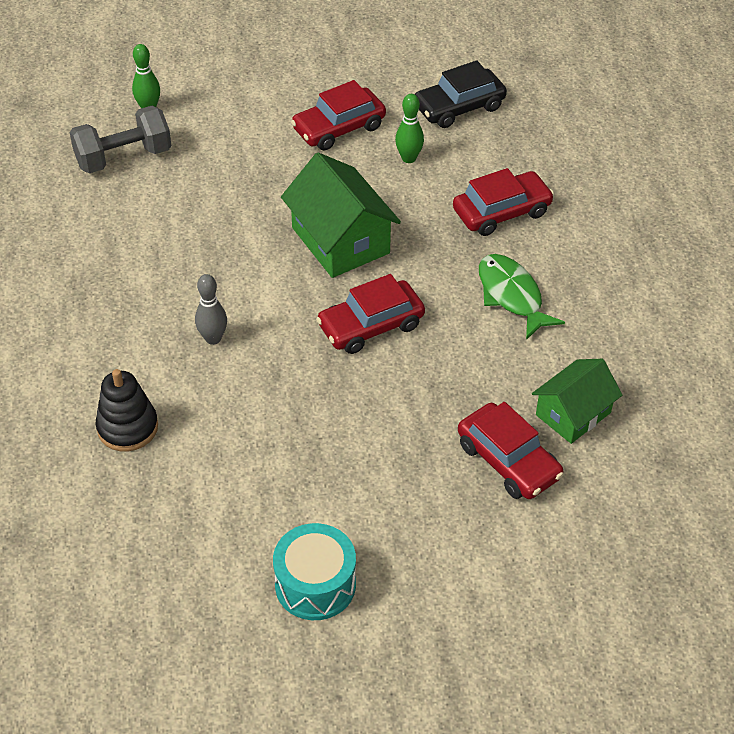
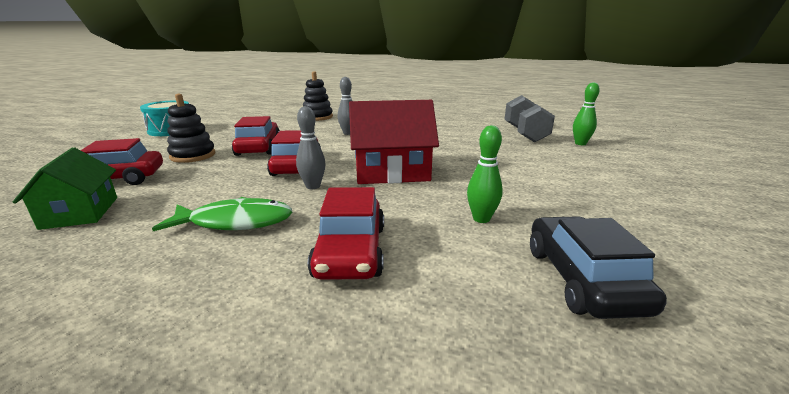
camera: 115 degrees right, 25 degrees down
green house [281,153,401,278] -> red house [349,100,439,184]
red car [291,80,386,151] -> red car moved to [232,116,280,156]
none -> black stacking toy [167,94,216,163]
none -> grey bowling pin [296,106,326,189]

